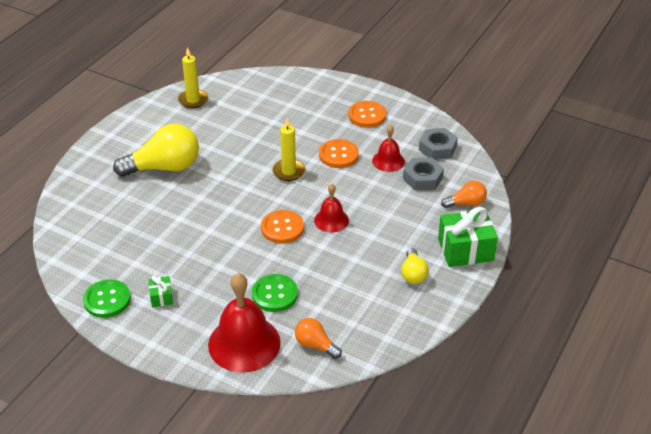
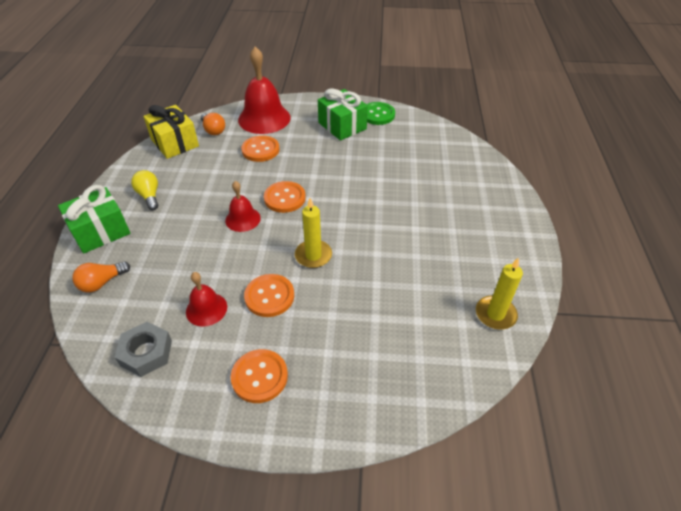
camera: 155 degrees right, 5 degrees up
yellow light bulb [113,124,199,177] -> none
green gift [148,276,173,307] -> green gift [318,89,368,141], size x2.06
green button [252,274,298,312] -> orange button [241,135,280,162]
orange light bulb [295,318,342,359] -> orange light bulb turned 45 degrees clockwise [201,113,225,135]
grey nut [403,157,444,190] -> none
none -> yellow gift [144,105,199,159]

